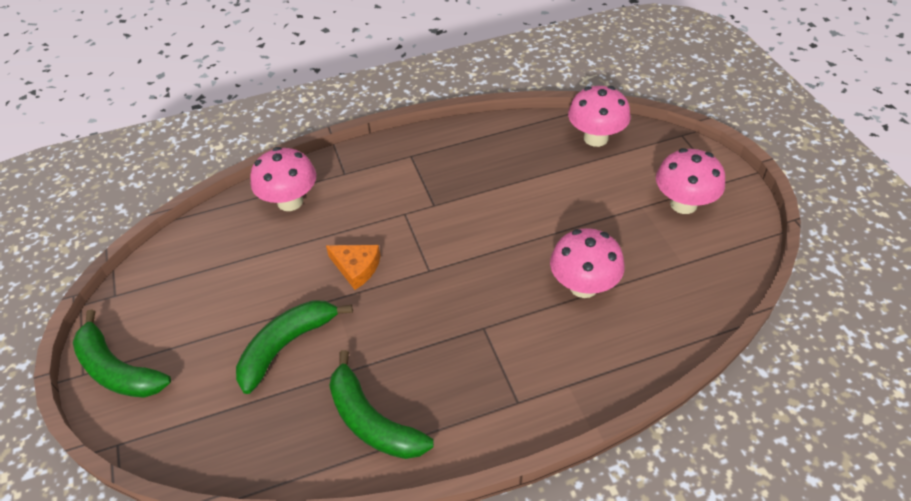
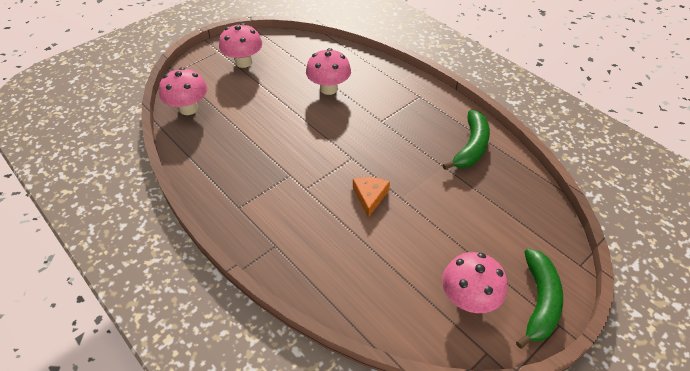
camera: 115 degrees left, 0 degrees up
green banana [236,300,353,394] -> none
pink mushroom [250,147,316,211] -> pink mushroom moved to [442,252,507,313]

